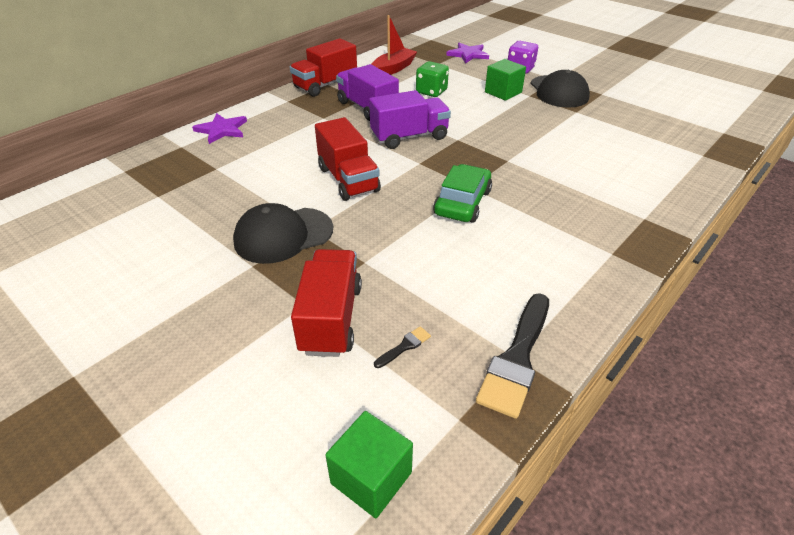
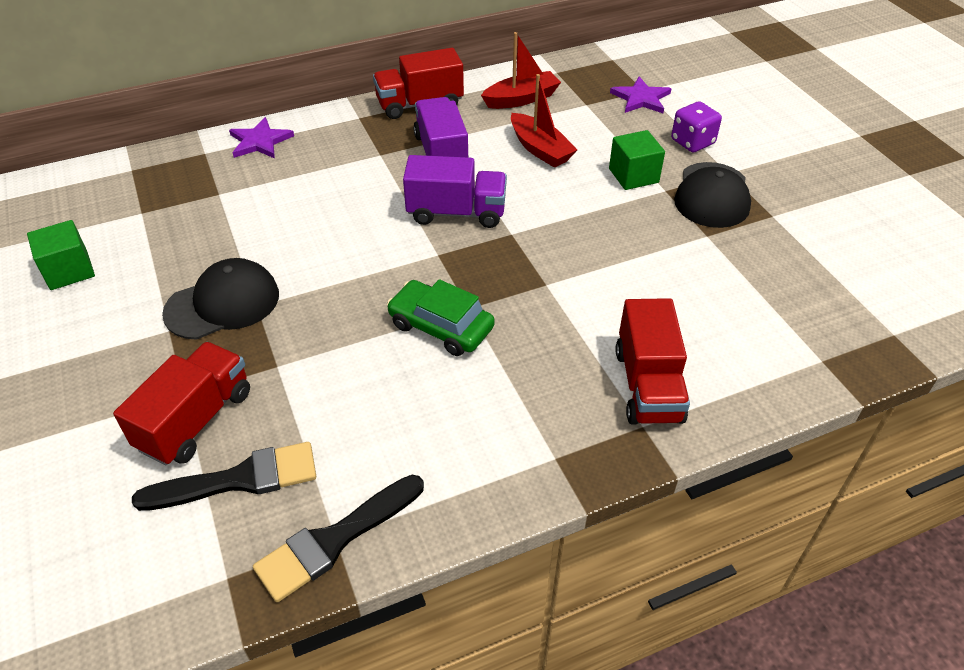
camera: 25 degrees right, 5 degrees up
black cap [233,203,333,264] -> black cap turned 150 degrees clockwise [162,258,279,340]
red truck [315,117,381,201] -> red truck moved to [615,298,690,425]
green cube [325,411,413,518] -> green cube moved to [27,220,95,290]
black brush [374,326,431,368] -> black brush [132,442,316,511], size x2.37
green dice [416,61,449,97] -> red boat [511,74,577,168]
green car [433,164,492,223] -> green car turned 105 degrees counterclockwise [387,279,495,356]

